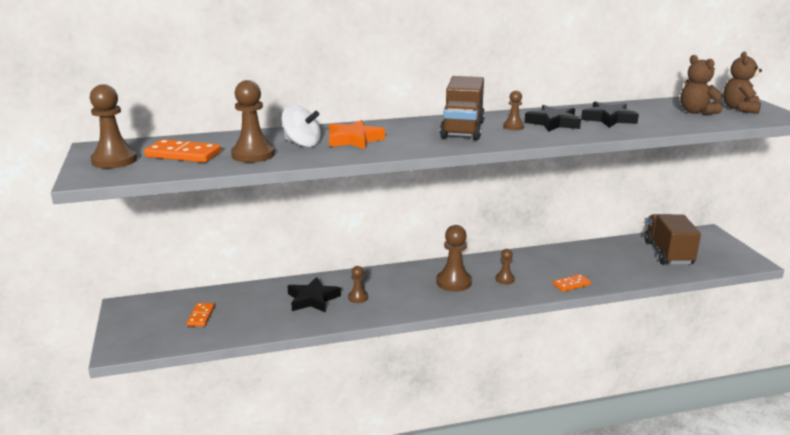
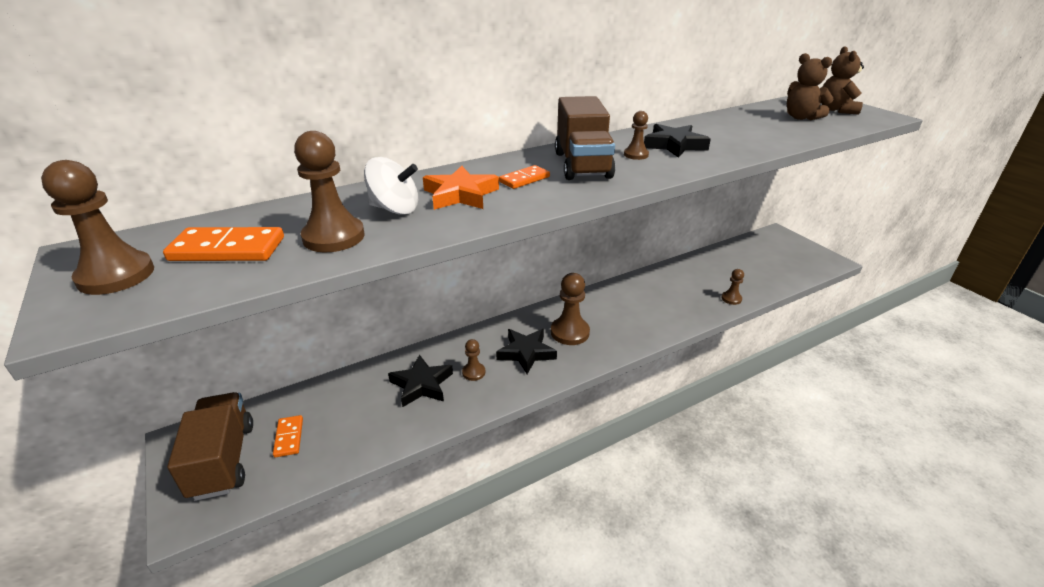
camera: 15 degrees left, 10 degrees up
brown pawn [496,249,515,284] -> brown pawn moved to [721,269,744,305]
orange domino [553,274,591,292] -> orange domino moved to [499,165,550,189]
black star [581,101,639,128] -> black star moved to [496,329,557,374]
brown truck [644,214,701,265] -> brown truck moved to [167,392,253,501]

